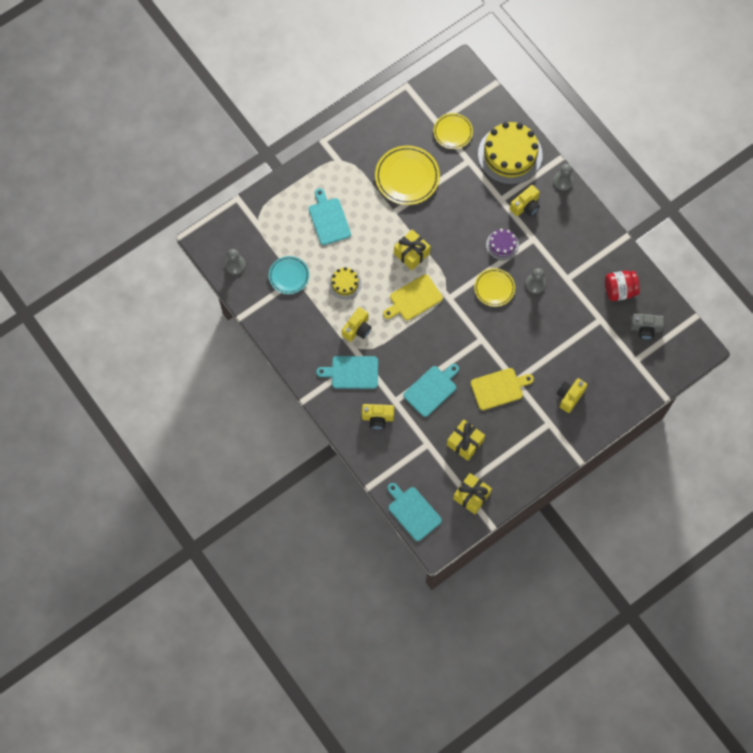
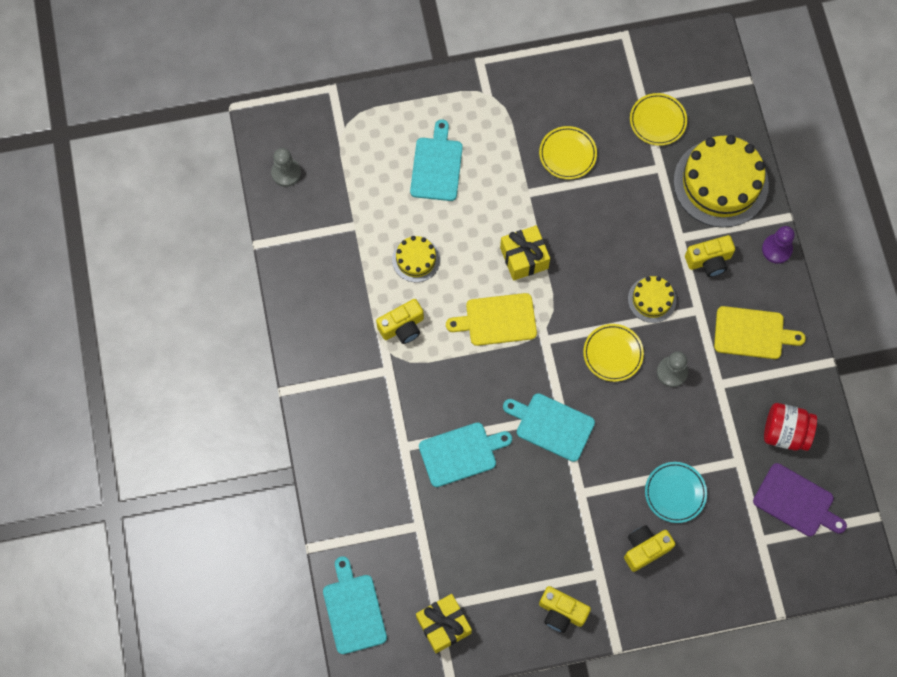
camera: 25 degrees right, 0 degrees up
turquoise plate [269,256,309,294] -> turquoise plate moved to [645,462,707,523]
turquoise cutting board [316,356,378,389] -> turquoise cutting board moved to [503,393,595,462]
yellow camera [362,404,394,430] -> yellow camera moved to [539,586,591,633]
yellow plate [375,145,440,205] -> yellow plate [539,126,597,179], size x0.62
yellow gift [447,419,485,461] -> none
yellow cutting board [471,368,534,410] -> yellow cutting board moved to [714,306,806,359]
purple cake [486,229,519,260] -> yellow cake [628,276,677,323]
grey pawn [553,164,574,191] -> purple pawn [762,226,795,264]
grey camera [630,313,664,340] -> purple cutting board [753,463,847,536]

